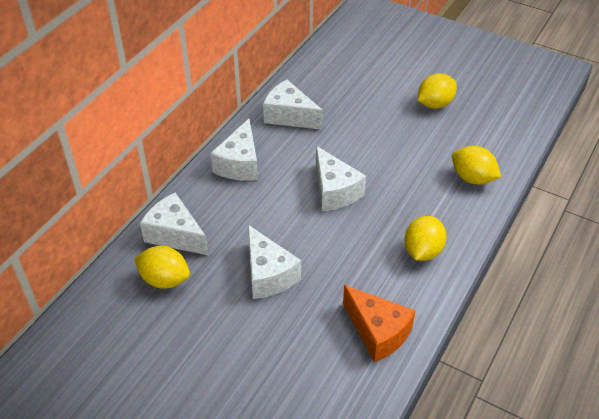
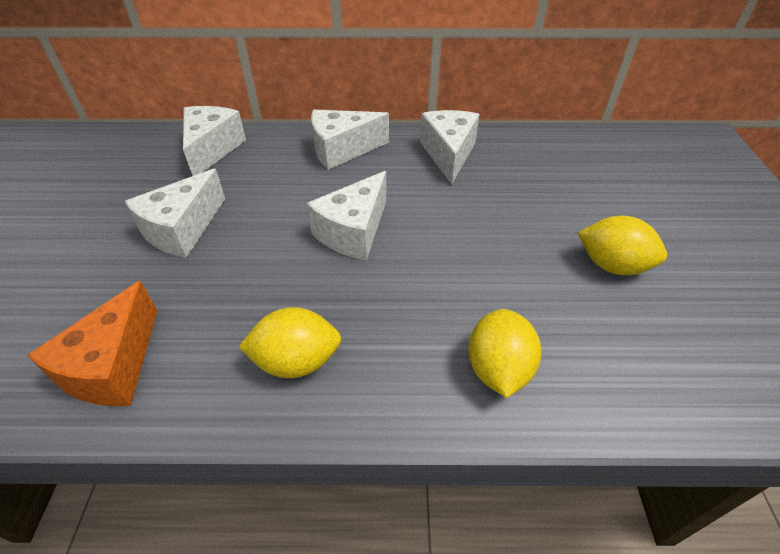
camera: 60 degrees right, 0 degrees up
yellow lemon [134,246,190,289] -> none

